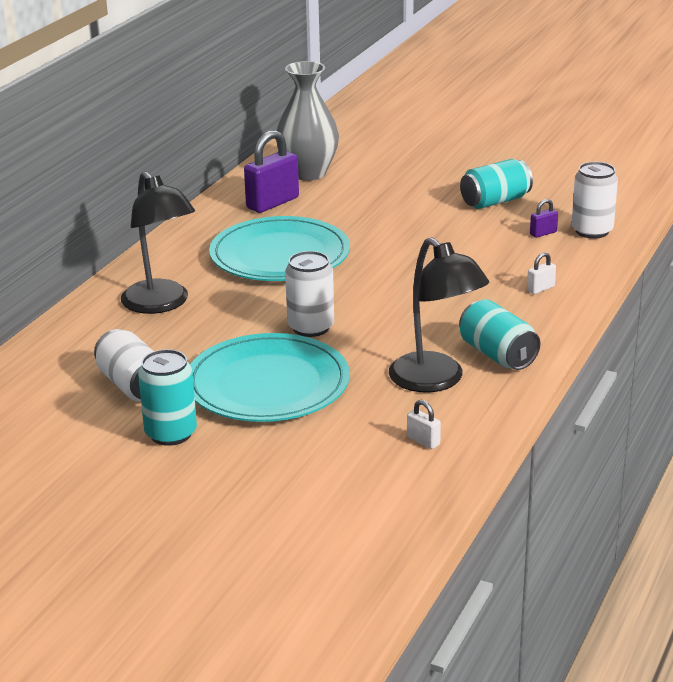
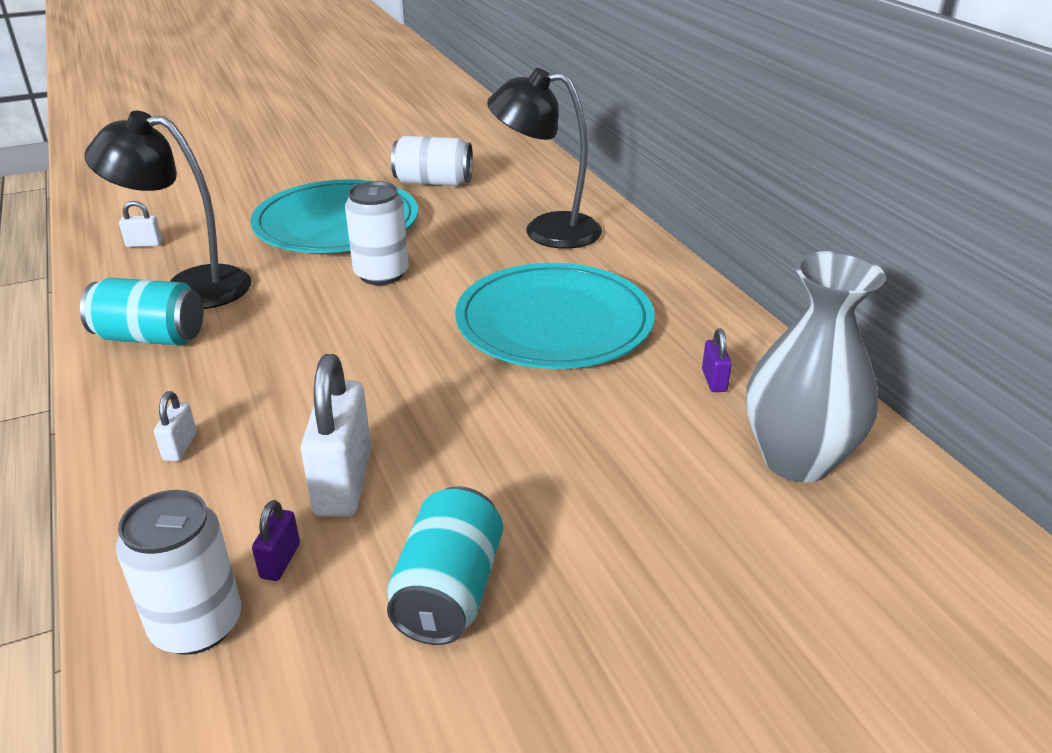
camera: 130 degrees right, 5 degrees up
turquoise can [138,349,197,446] -> none
purple padlock [244,130,299,213] -> purple padlock [702,328,732,392], size x0.47
none -> white padlock [301,354,371,517]

